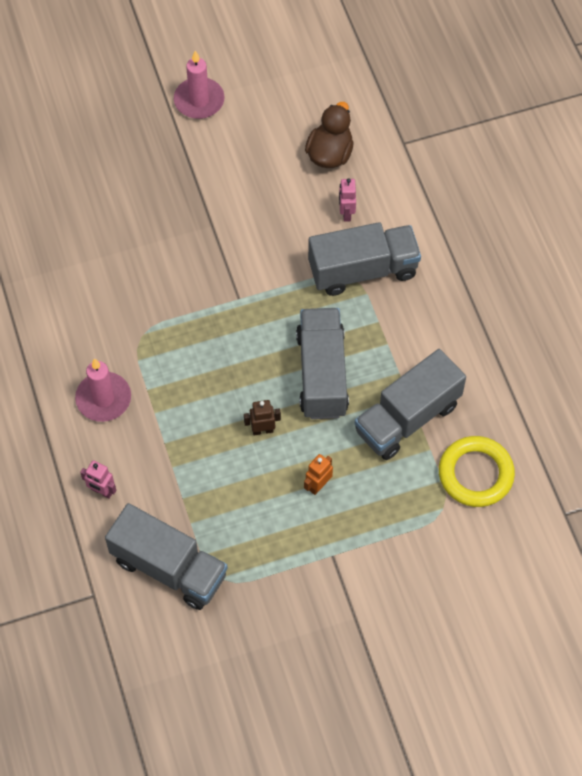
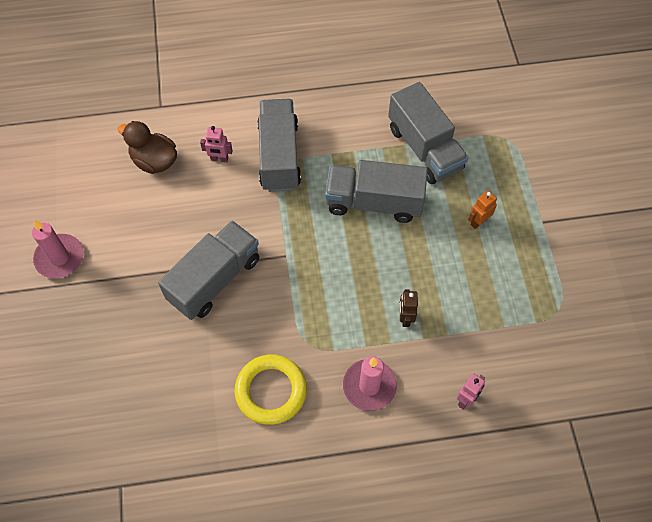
camera: 80 degrees left, 0 degrees up
grey truck [105,503,228,610] -> grey truck moved to [158,221,260,320]
brown robot [244,400,281,435] -> brown robot moved to [399,289,418,327]
orange robot [304,454,333,495] -> orange robot turned 90 degrees clockwise [468,190,497,229]
yellow ring [439,436,515,507] -> yellow ring moved to [234,354,307,425]

